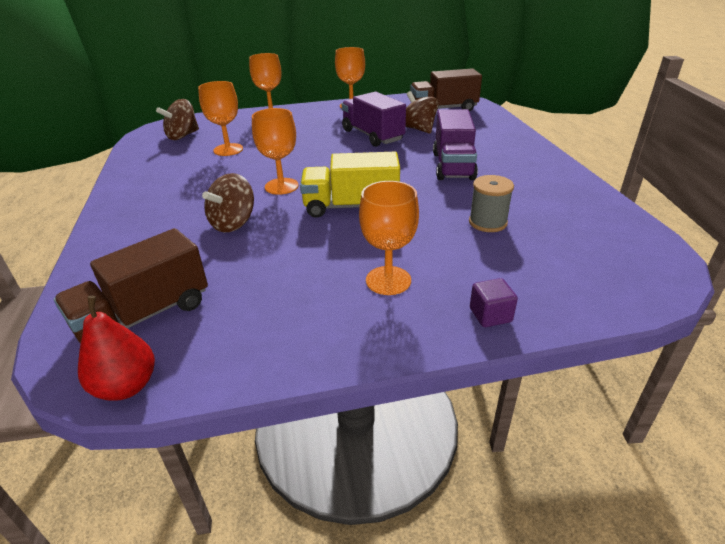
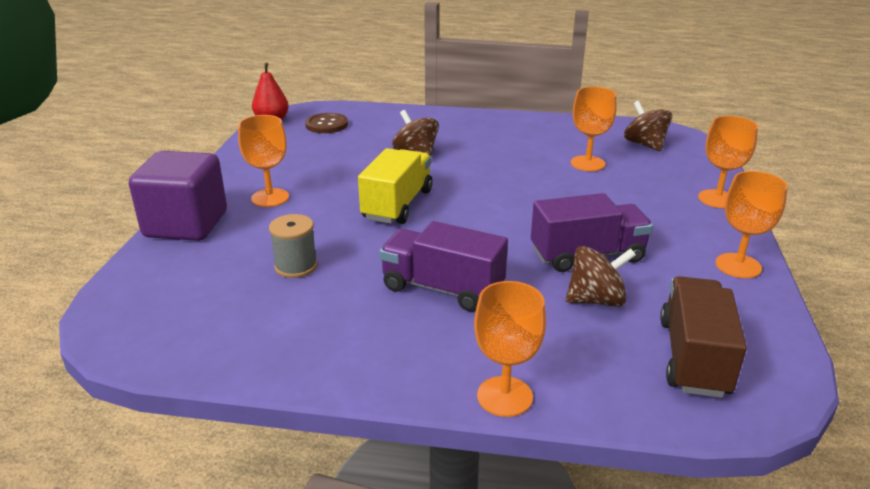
camera: 110 degrees right, 5 degrees down
brown truck [54,228,208,343] -> brown button [305,113,348,133]
orange goblet [252,108,299,195] -> orange goblet moved to [474,281,546,417]
purple cube [470,278,518,327] -> purple cube [129,151,227,241], size x2.49

